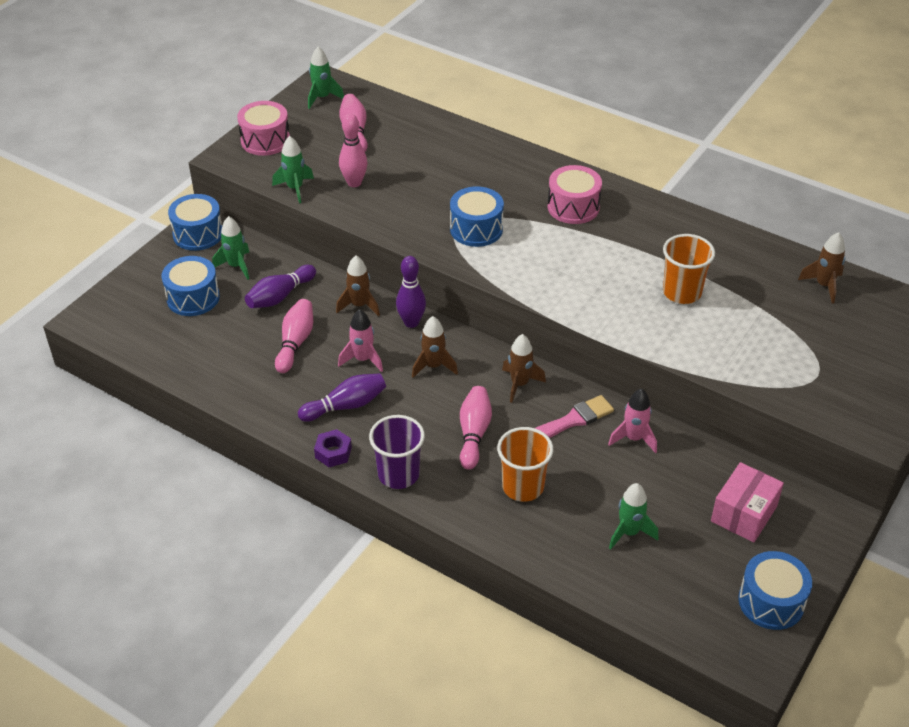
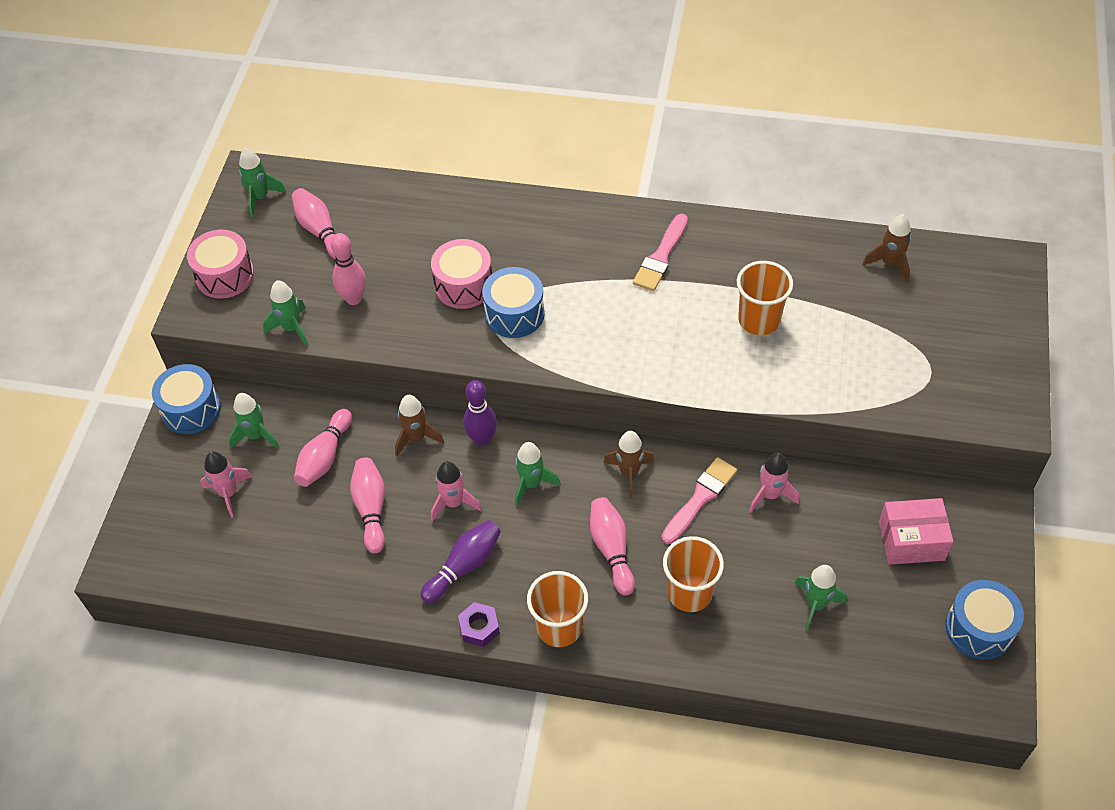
camera: 20 degrees left, 10 degrees up
blue drum [162,256,220,316] -> pink rocket [200,452,253,518]
purple bowling pin [245,265,316,308] -> pink bowling pin [294,409,352,487]
purple cup [369,415,425,489] -> orange cup [527,571,588,647]
brown rocket [412,316,458,378] -> green rocket [515,442,561,506]
pink drum [548,165,602,224] -> pink drum moved to [431,239,492,309]
pink box [711,462,784,542] -> pink box turned 75 degrees clockwise [879,498,953,565]
none -> pink brush [633,214,688,291]

